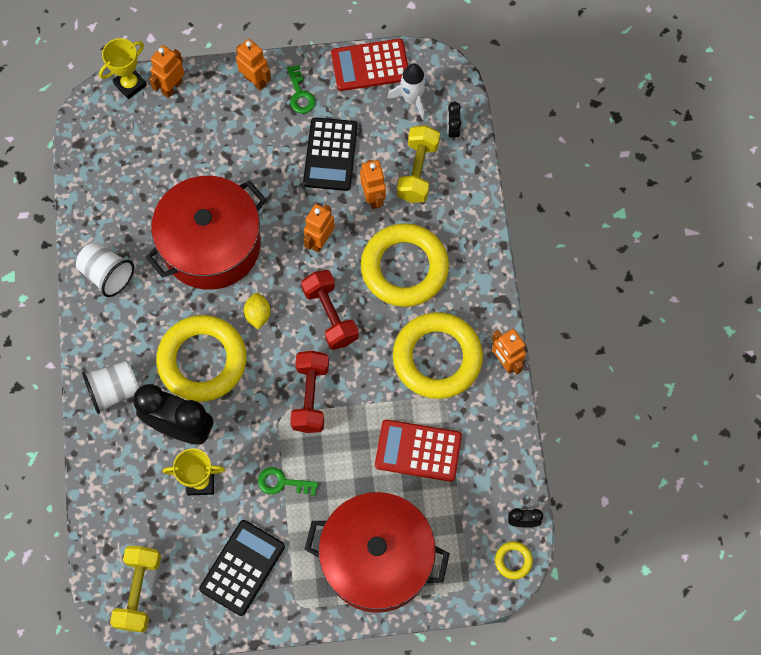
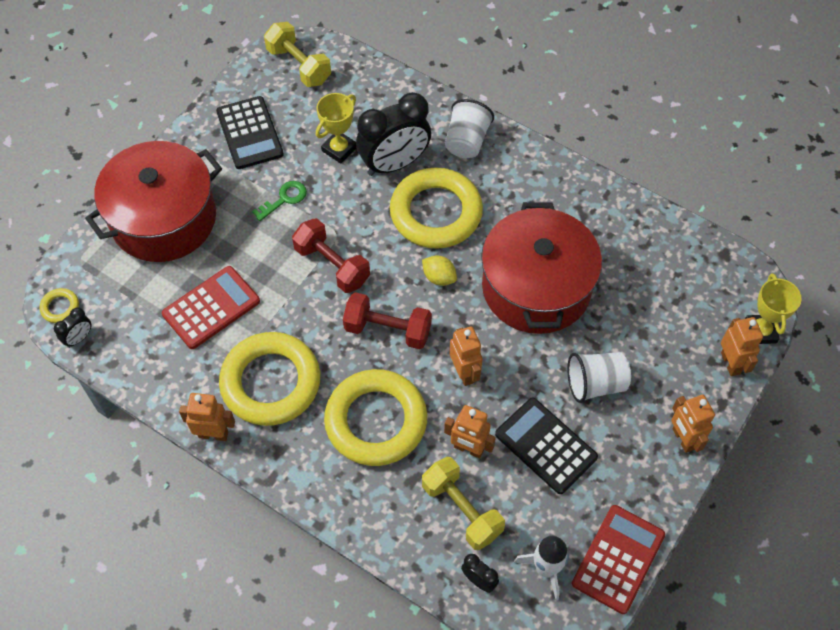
camera: 130 degrees right, 10 degrees down
white cup [76,242,134,297] -> white cup moved to [567,352,631,403]
orange robot [236,39,271,91] -> orange robot turned 75 degrees clockwise [671,395,715,453]
green key [287,65,315,114] -> none

